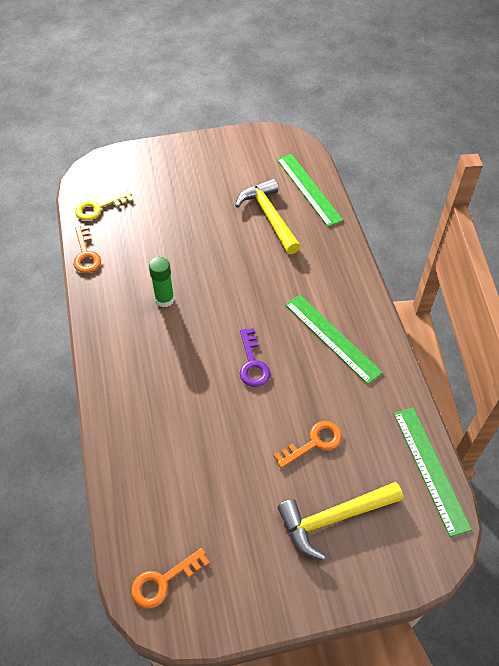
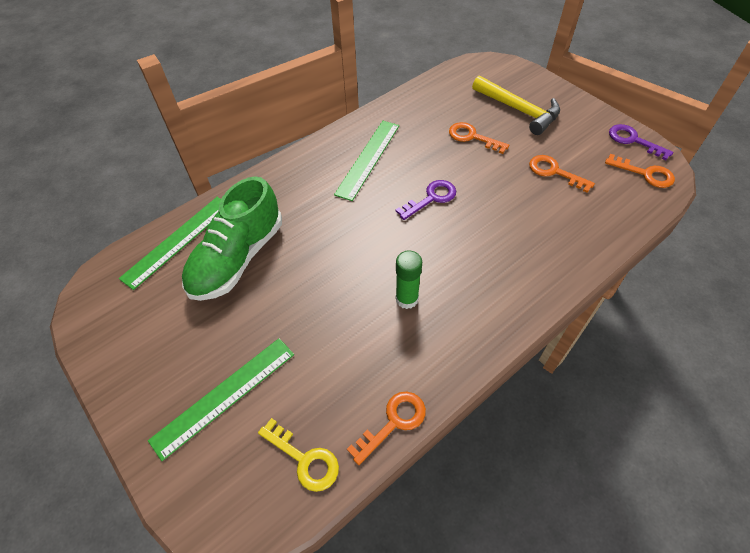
camera: 115 degrees left, 0 degrees up
yellow hammer [235,178,301,254] -> green shoe [182,176,282,301]
green ruler [394,408,472,537] -> green ruler moved to [148,338,294,461]
none -> orange key [529,155,595,193]
none -> purple key [609,124,673,160]

